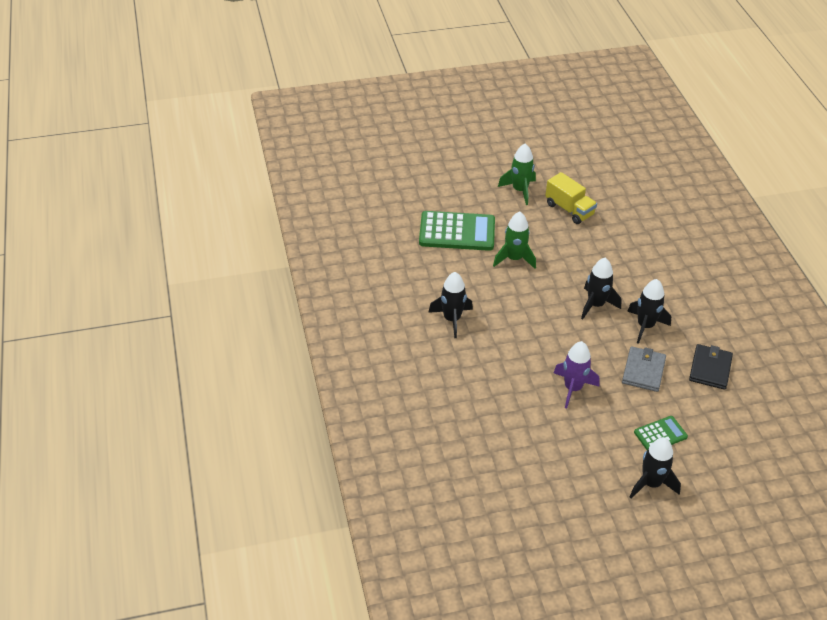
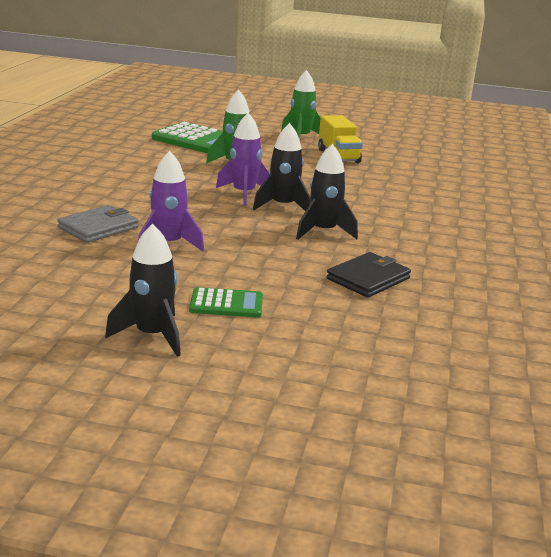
camera: 25 degrees right, 20 degrees down
black rocket [428,272,473,338] -> none
grey wallet [622,346,666,392] -> grey wallet moved to [57,205,139,243]
none -> purple rocket [216,113,270,206]

